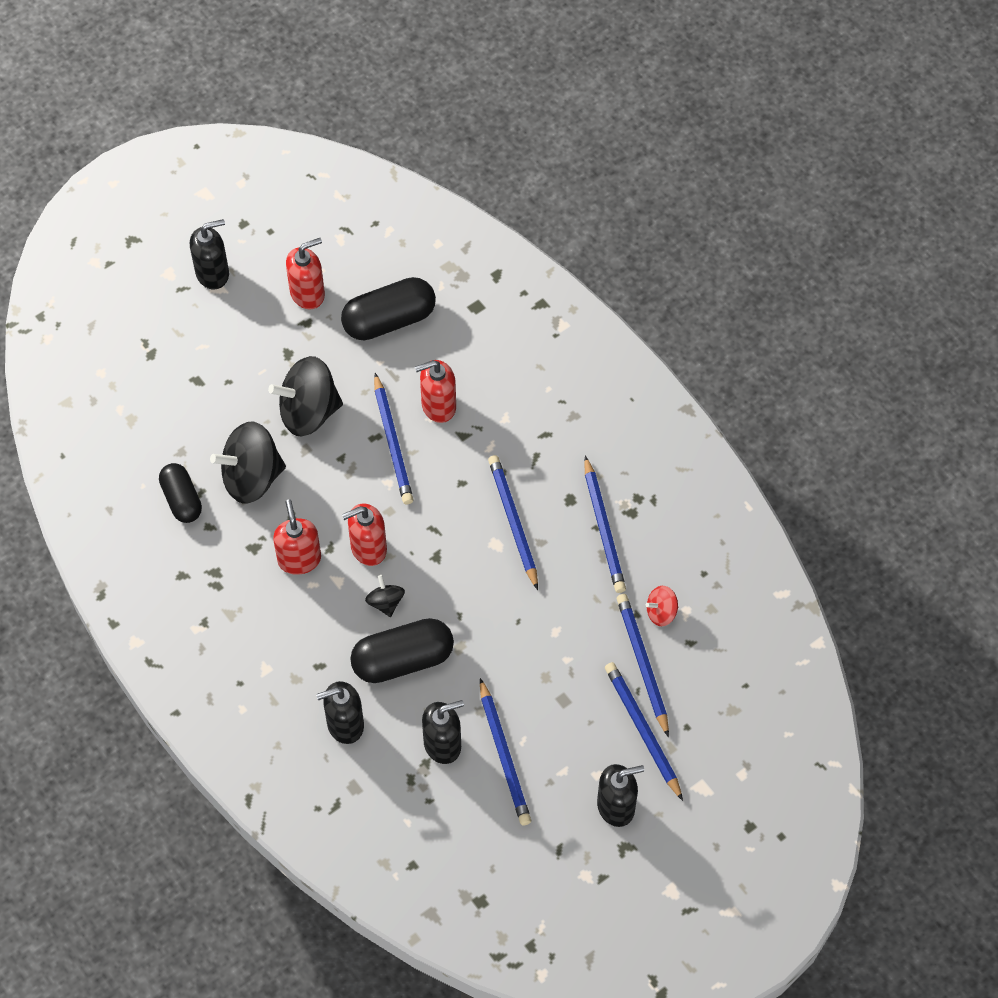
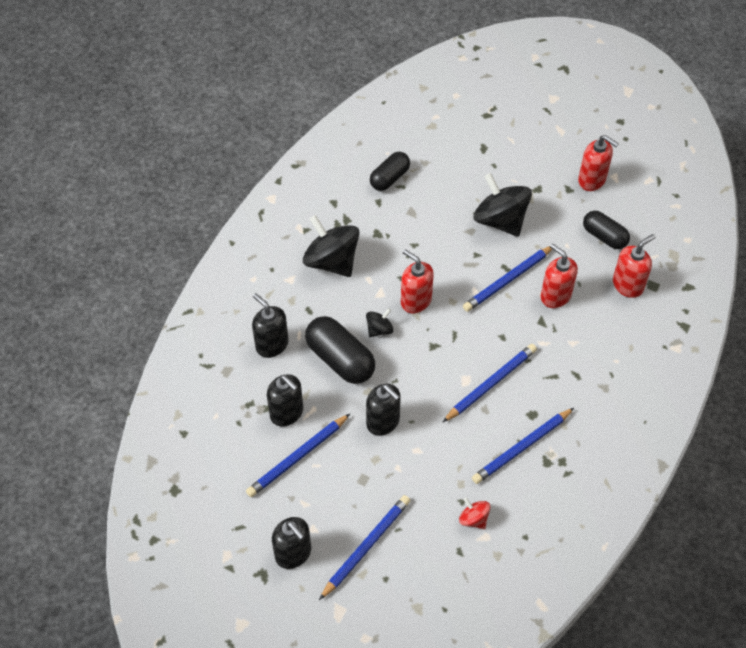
camera: 65 degrees right, 5 degrees down
black soap dispenser [190,219,229,290] -> black soap dispenser moved to [366,384,401,436]
black spinning top [210,422,286,504] -> black spinning top moved to [303,215,360,277]
red soap dispenser [273,499,321,575] -> red soap dispenser moved to [613,234,655,298]
black capsule [341,277,436,340] -> black capsule [583,211,630,249], size x0.65
blue pencil [617,594,669,737] -> none

